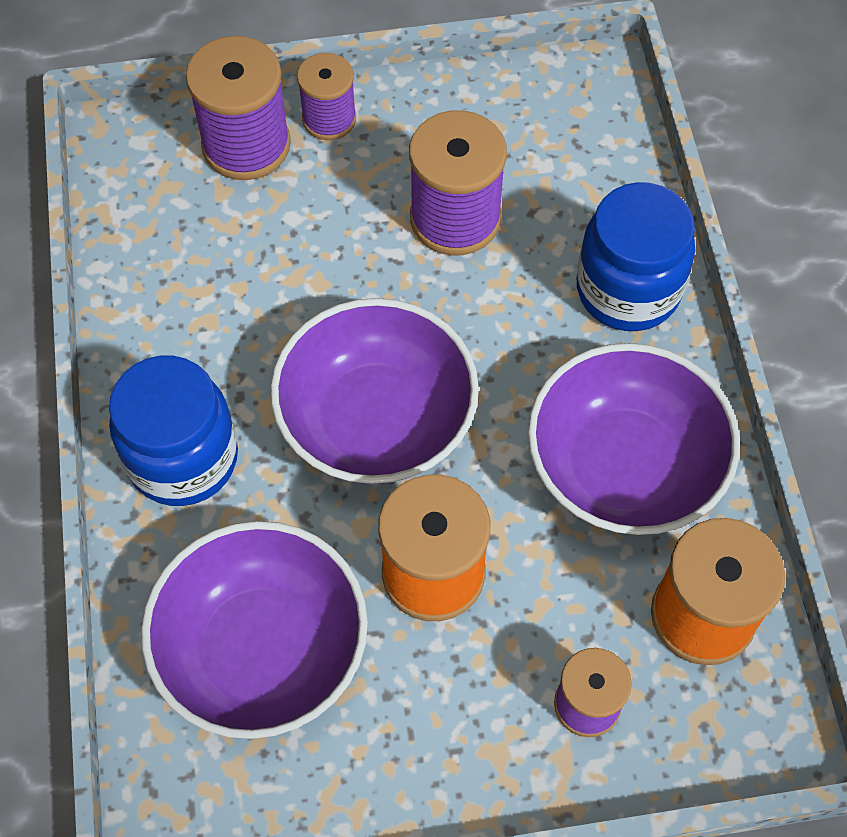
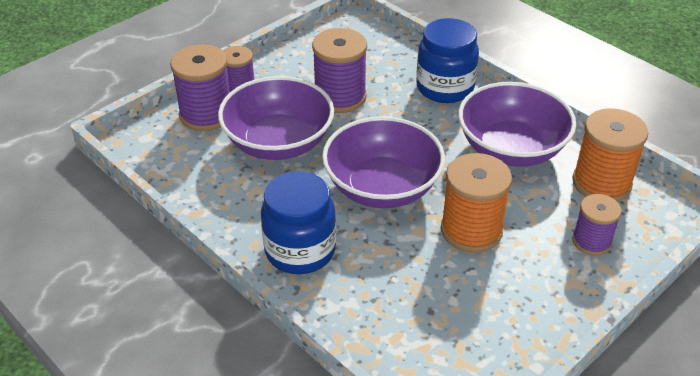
camera: 35 degrees left, 20 degrees down
purple bowl [141,521,368,739] -> purple bowl moved to [218,76,334,160]

